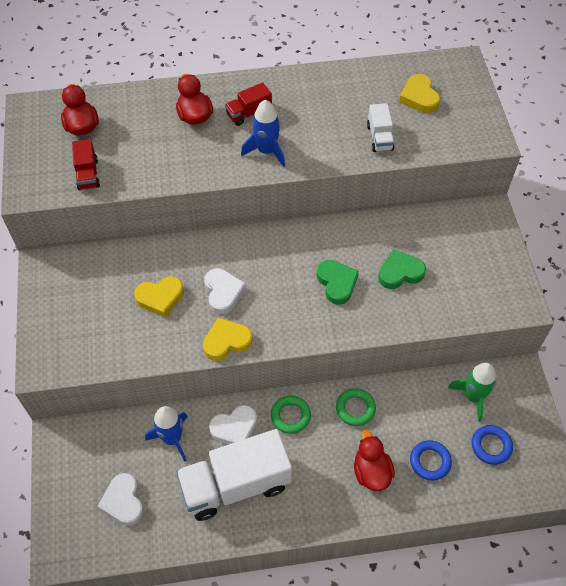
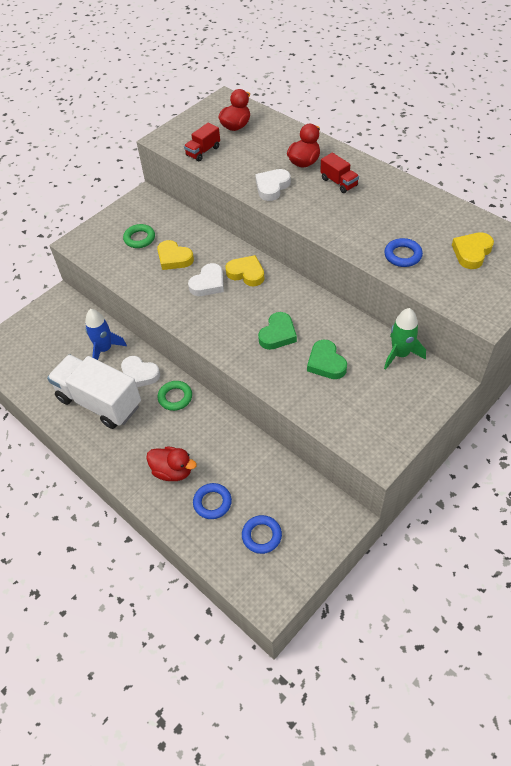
camera: 55 degrees right, 5 degrees down
white heart [98,473,144,526] -> white heart moved to [255,169,291,201]
yellow heart [203,318,253,361] -> yellow heart moved to [225,255,264,286]
red truck [225,82,272,126] -> red truck turned 150 degrees counterclockwise [320,153,359,193]
blue rocket [241,99,285,167] -> none
green ring [336,388,376,426] -> green ring moved to [123,224,155,248]
red duck [354,430,395,491] -> red duck turned 75 degrees clockwise [146,446,197,481]
white truck [367,103,394,152] -> blue ring [384,238,423,267]
green heart [378,249,426,289] -> green heart turned 150 degrees counterclockwise [307,340,347,379]
green rocket [448,363,496,422] -> green rocket moved to [384,308,426,370]

